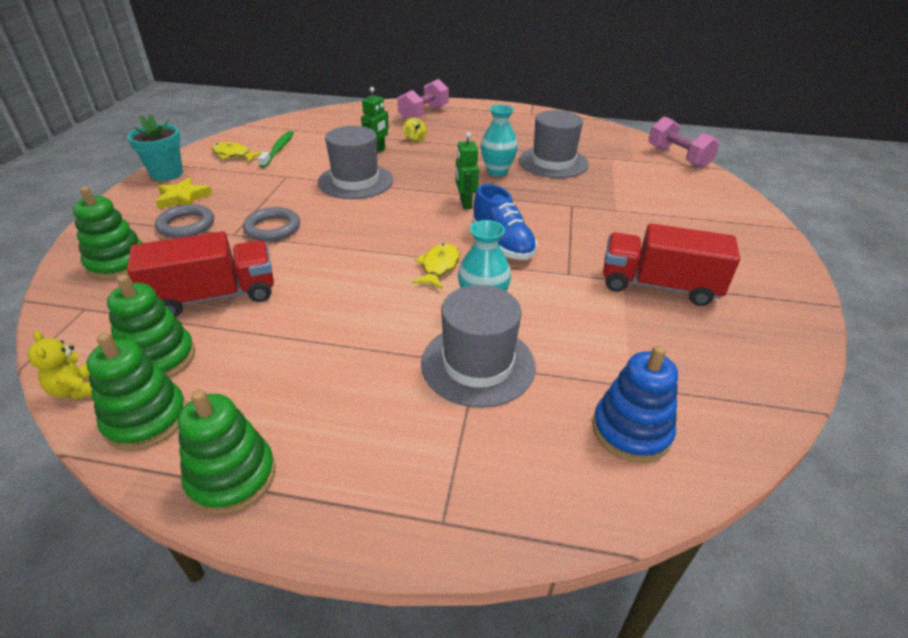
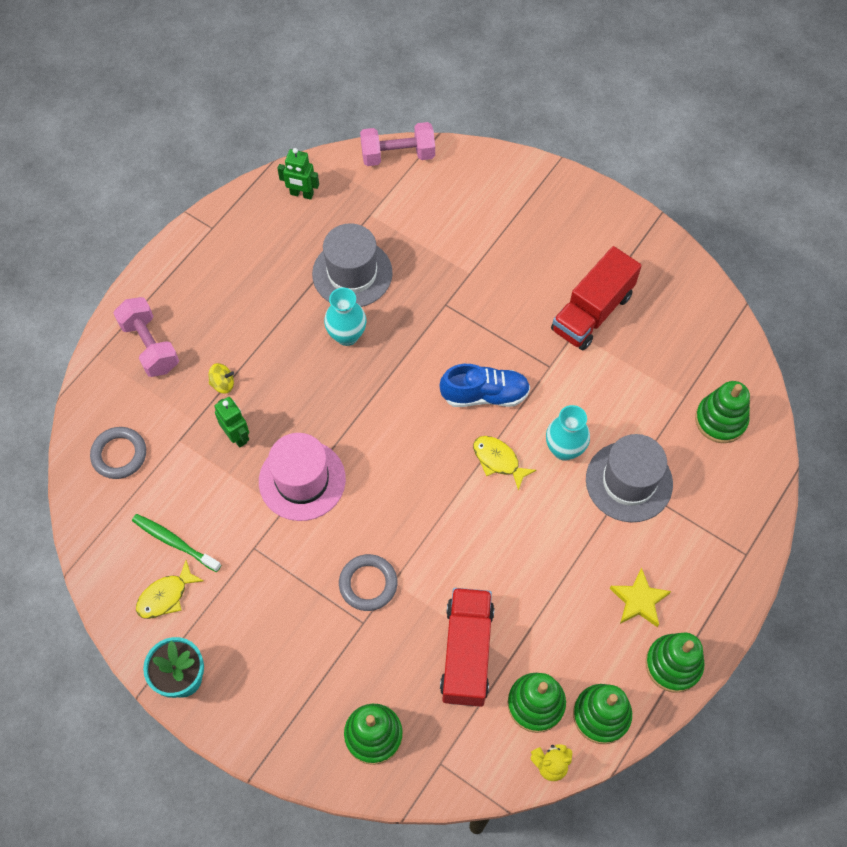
camera: 65 degrees left, 25 degrees up
grey ring [155,204,214,238] -> grey ring moved to [90,427,146,479]
yellow star [156,177,212,209] -> yellow star moved to [610,568,671,627]
grey hat [318,126,393,199] -> pink hat [259,433,346,521]
green robot [455,132,479,209] -> green robot moved to [277,148,319,200]
blue stacking toy [592,345,678,463] -> green stacking toy [695,381,750,443]

